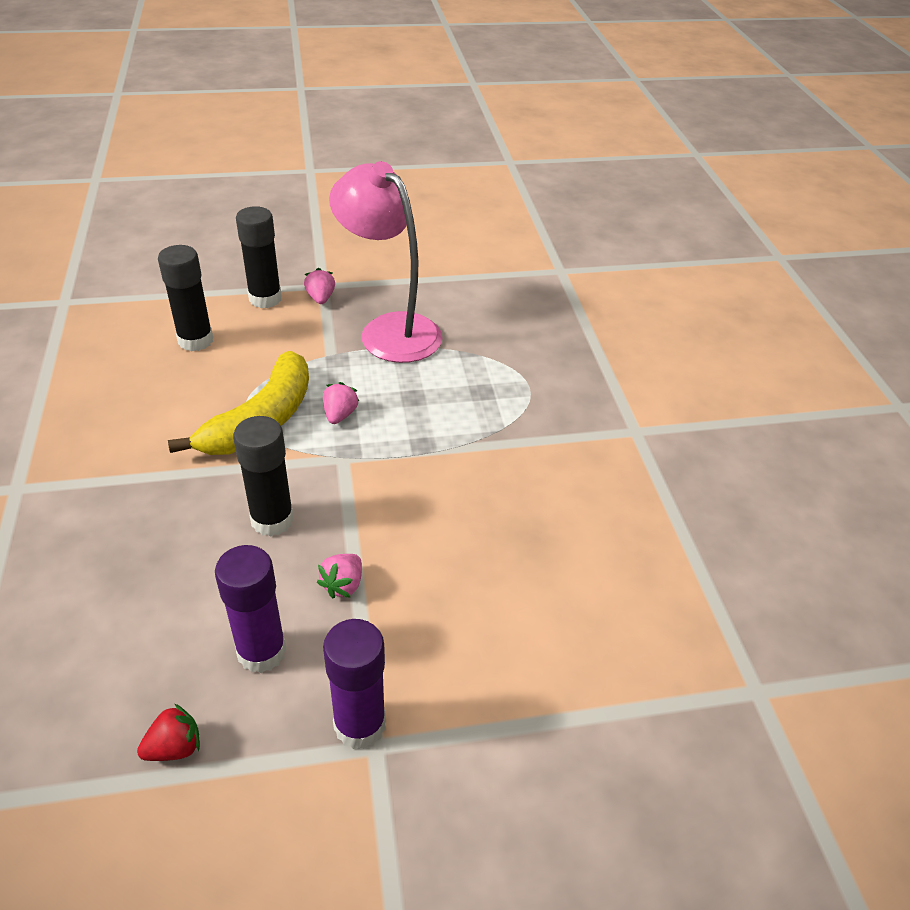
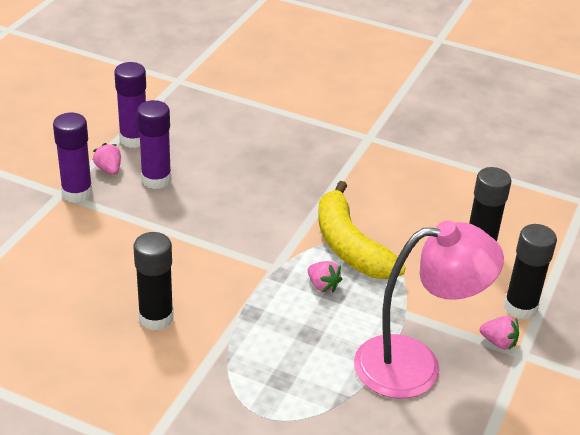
camera: 125 degrees right, 5 degrees down
red strawberry [137,703,200,761] -> purple glue stick [114,62,146,148]
black glue stick [233,416,294,537] -> black glue stick moved to [134,232,174,330]
pink strawberry [317,554,362,599] -> pink strawberry moved to [93,143,121,175]

